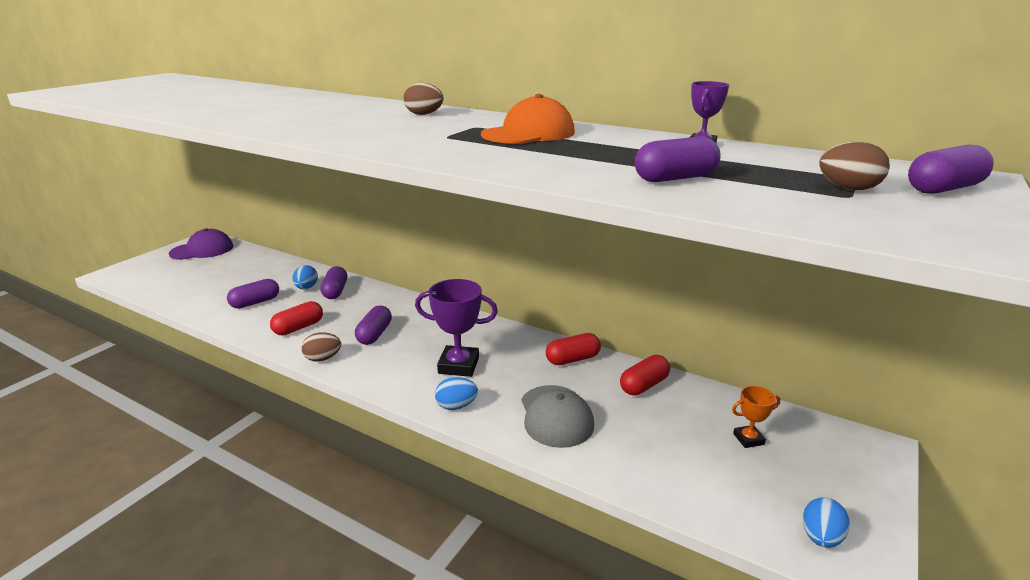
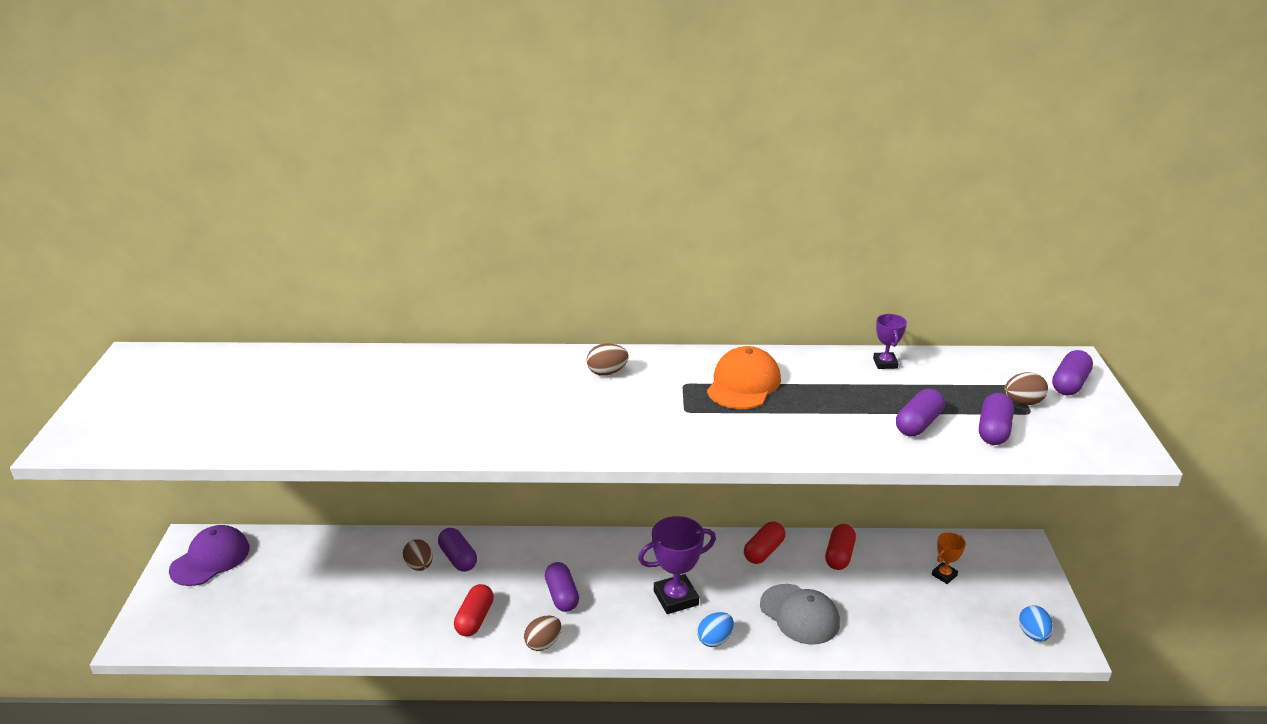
camera: 30 degrees left, 5 degrees up
purple capsule [227,279,279,309] -> purple capsule moved to [979,393,1014,445]
blue egg [292,265,318,289] -> brown egg [403,539,433,571]

